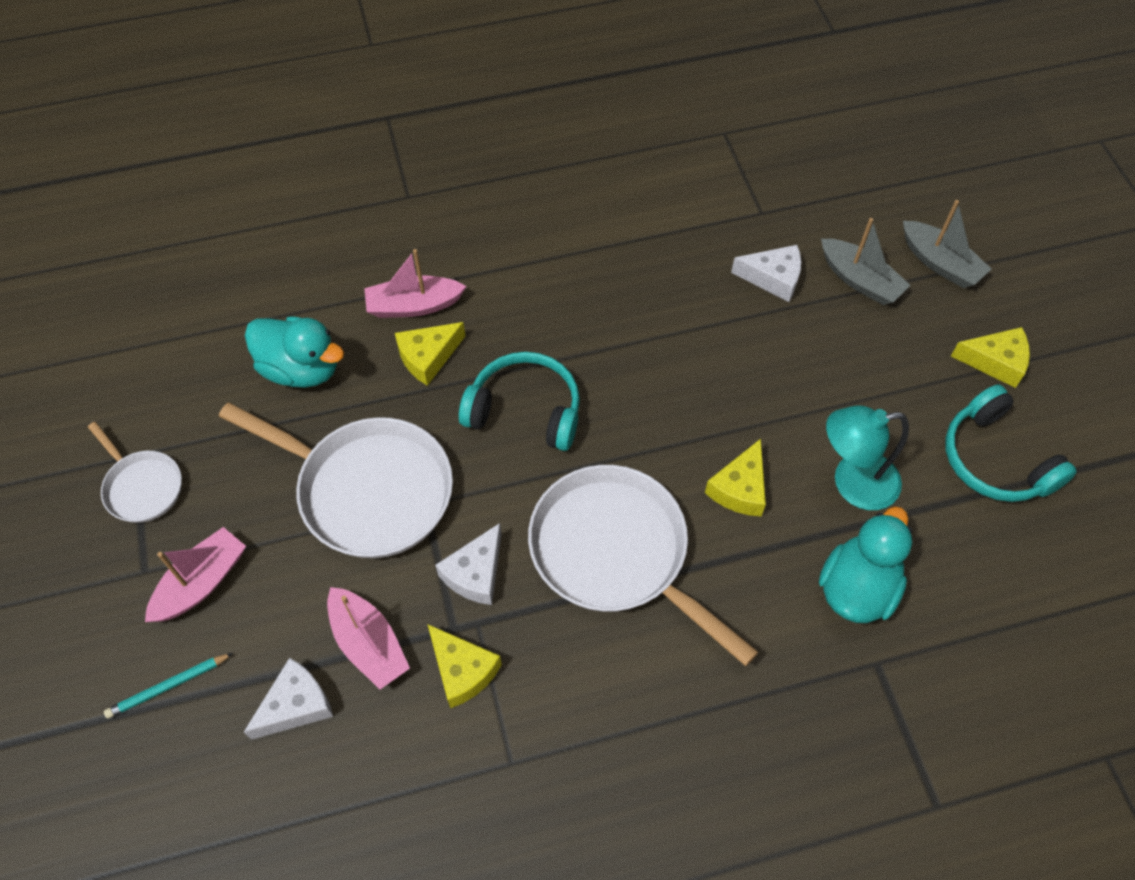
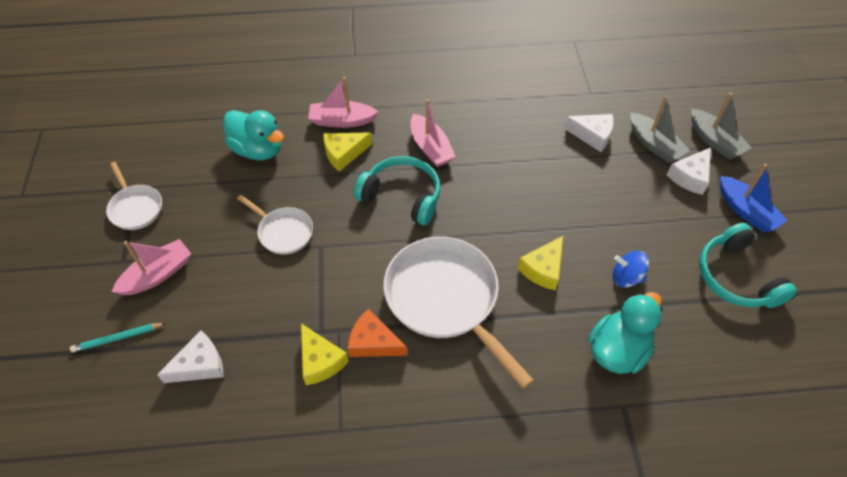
camera: 10 degrees right, 5 degrees down
white pan [219,403,453,558] -> white pan [237,195,313,255], size x0.52
pink boat [327,587,410,689] -> pink boat moved to [411,99,456,167]
white cheese [435,523,502,605] -> white cheese moved to [667,147,711,195]
turquoise lamp [826,406,909,510] -> blue spinning top [613,251,649,288]
yellow cheese [951,327,1030,388] -> blue boat [720,164,788,232]
none -> orange cheese [348,309,407,357]

